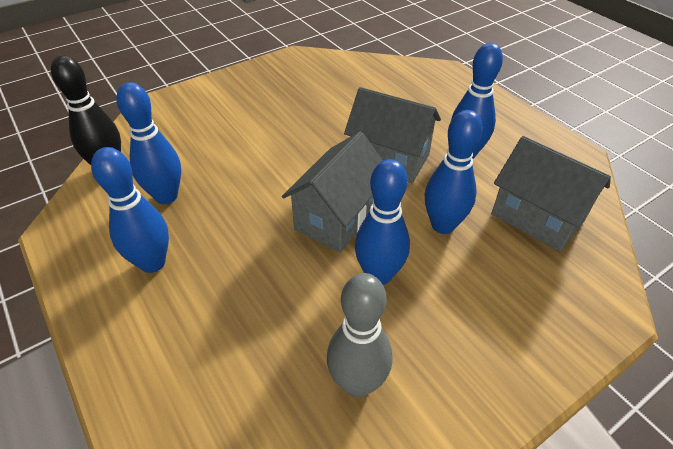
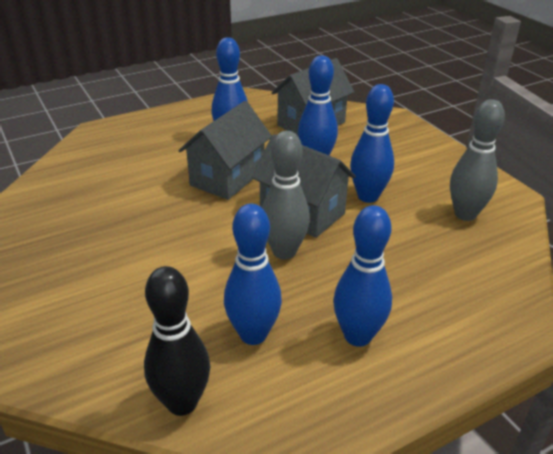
camera: 85 degrees left, 10 degrees down
none -> grey bowling pin [262,131,310,259]

